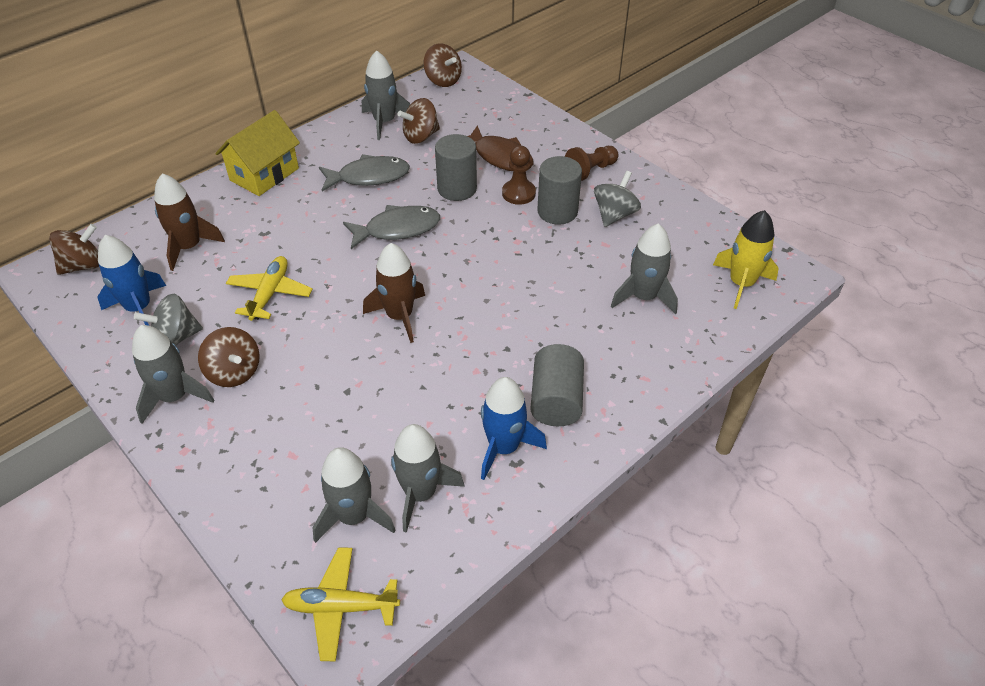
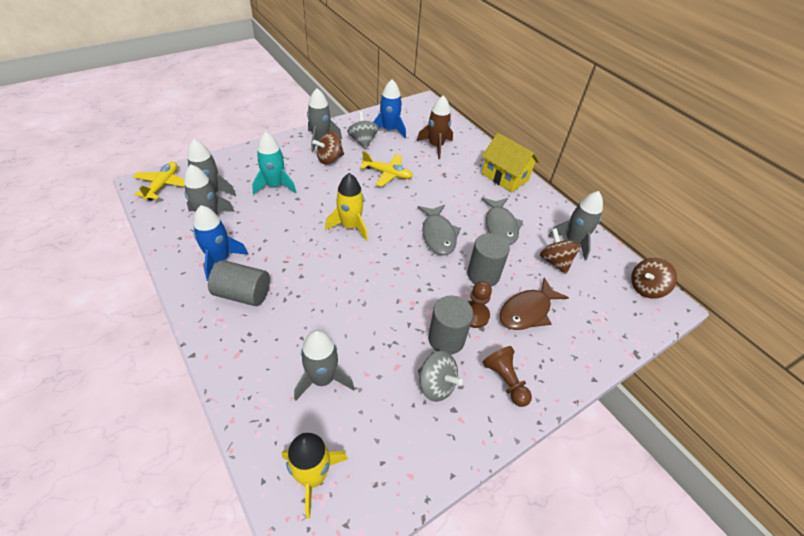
camera: 95 degrees right, 0 degrees up
brown spinning top [49,224,99,275] -> none
brown rocket [363,243,425,343] -> yellow rocket [325,173,368,241]
none -> turquoise rocket [252,132,296,195]

